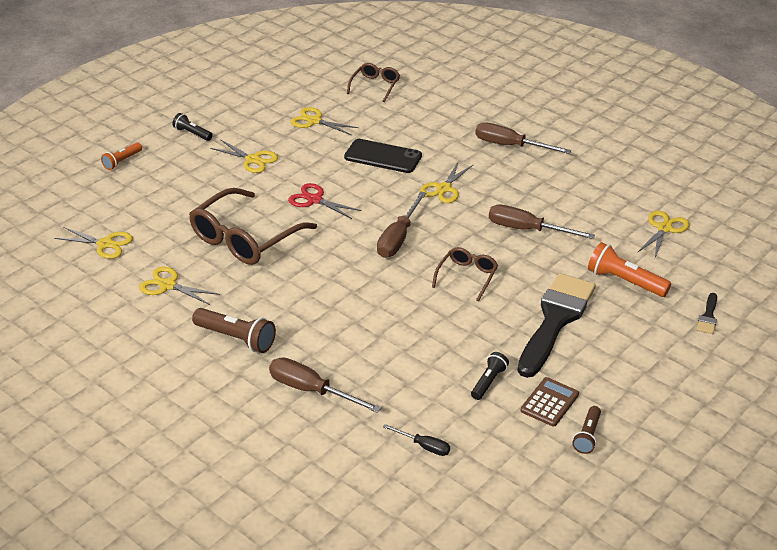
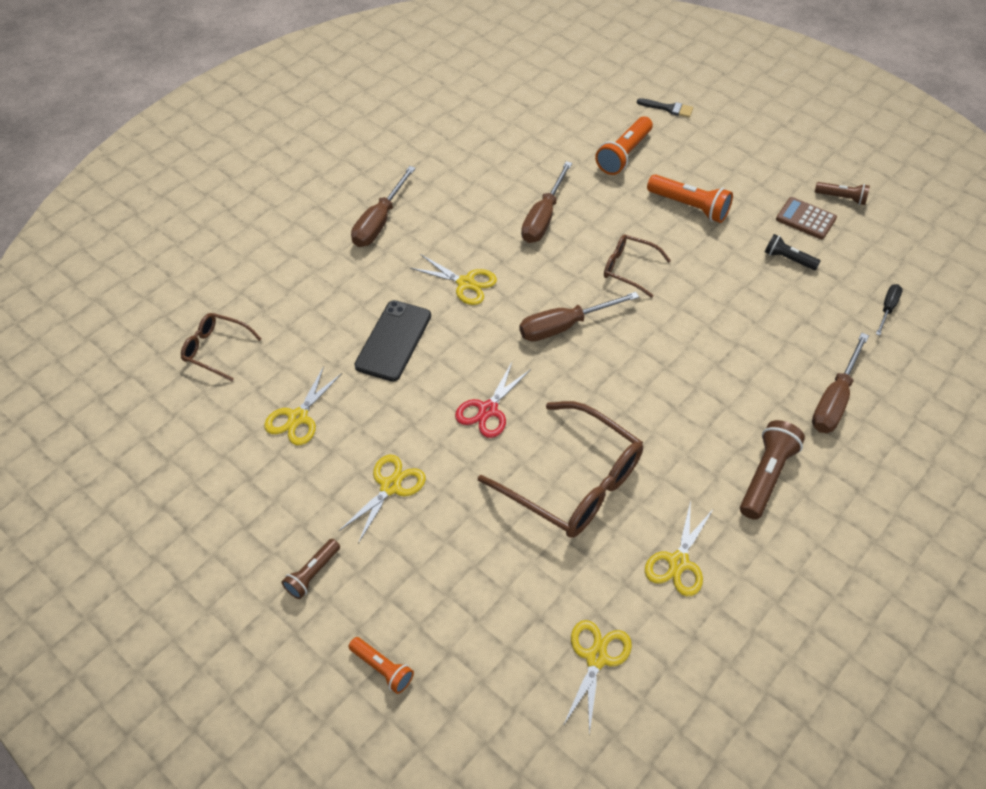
camera: 90 degrees left, 15 degrees up
black flashlight [172,113,213,141] -> brown flashlight [282,539,340,599]
brown screwdriver [377,192,426,258] -> brown screwdriver turned 135 degrees clockwise [519,292,639,341]
black brush [517,273,596,378] -> orange flashlight [647,174,733,223]
yellow scissors [638,211,690,257] -> none

